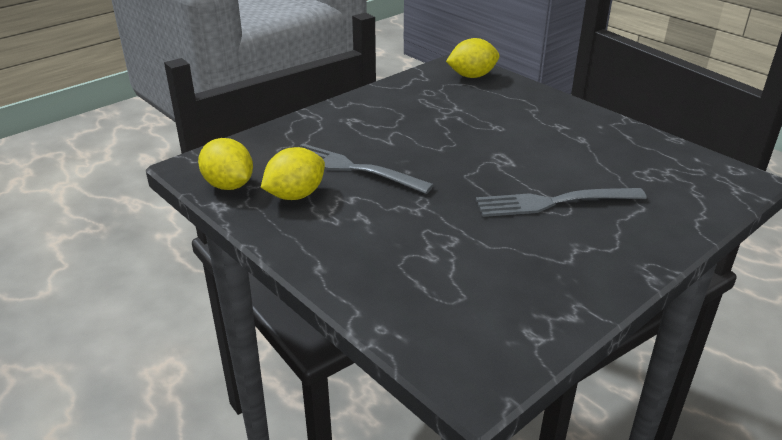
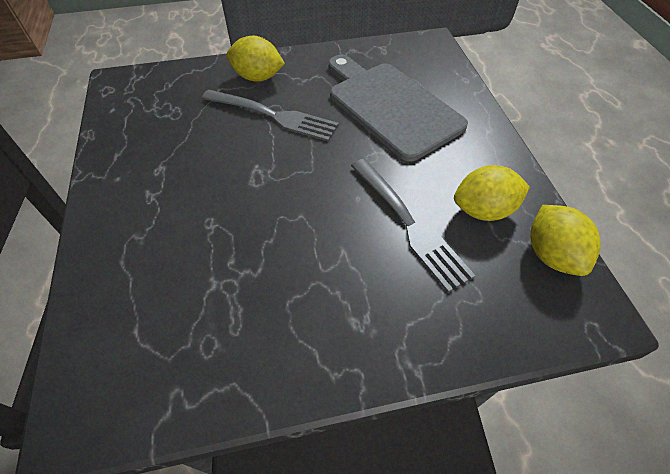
camera: 150 degrees left, 20 degrees up
yellow lemon [446,38,499,78] -> yellow lemon moved to [227,36,285,82]
none -> grey cutting board [329,55,468,162]

